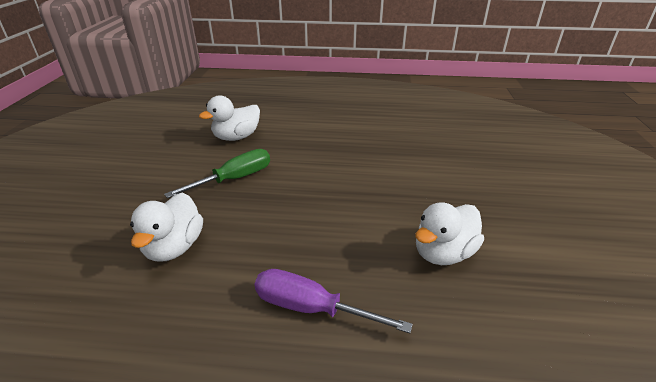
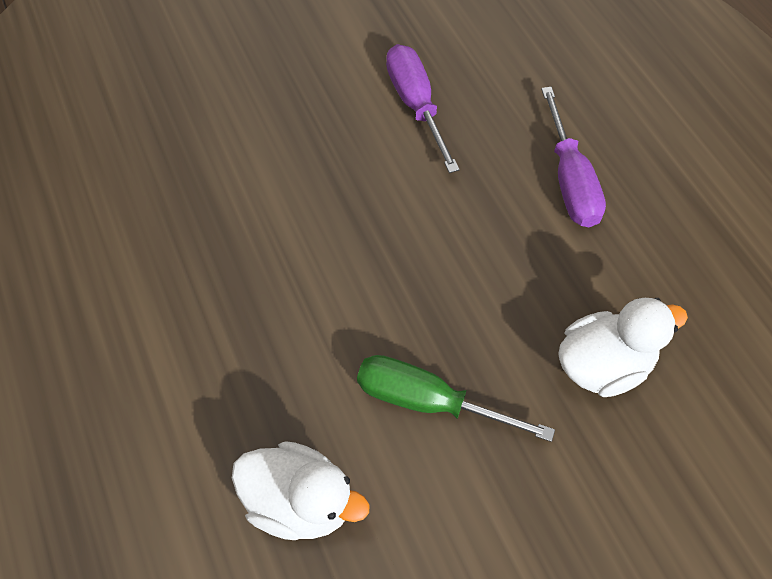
camera: 120 degrees left, 25 degrees up
white duck [415,202,484,265] -> purple screwdriver [386,44,460,173]

